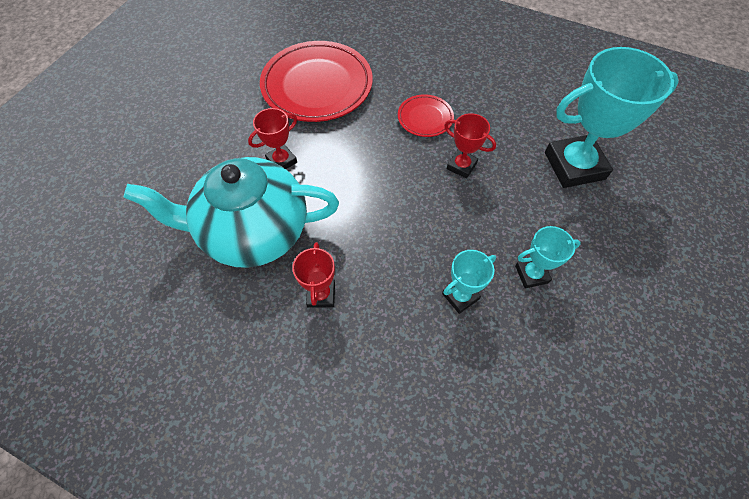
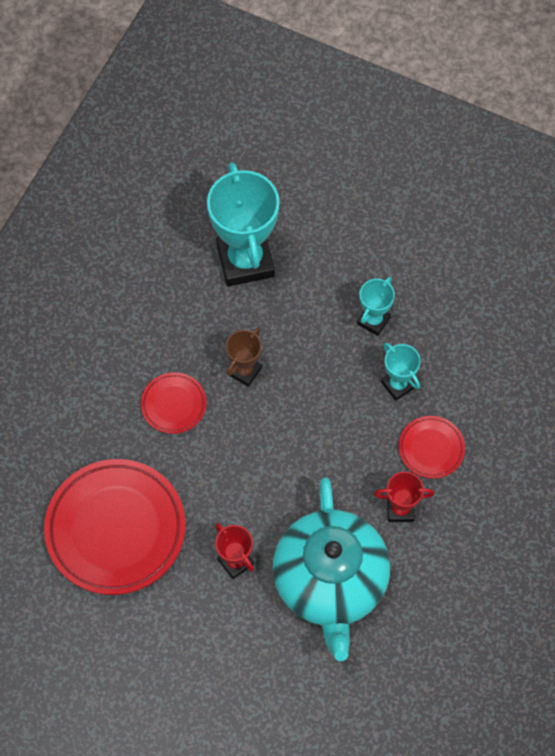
camera: 90 degrees left, 5 degrees up
red trophy [444,113,496,179] -> brown trophy [226,328,262,387]
turquoise trophy [515,226,581,289] -> turquoise trophy turned 45 degrees clockwise [357,277,395,336]
none -> red plate [398,416,465,479]

